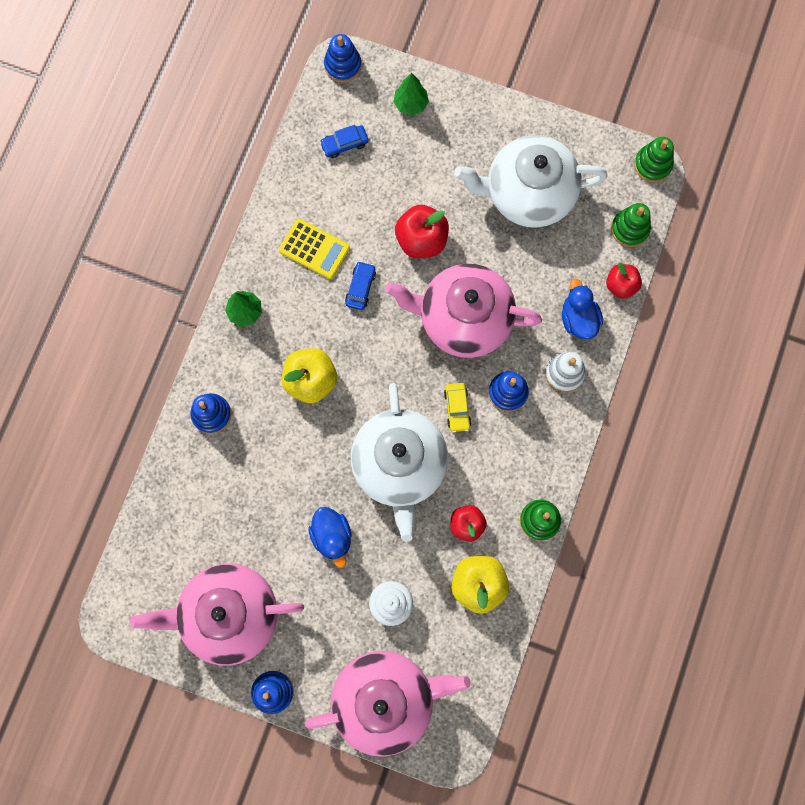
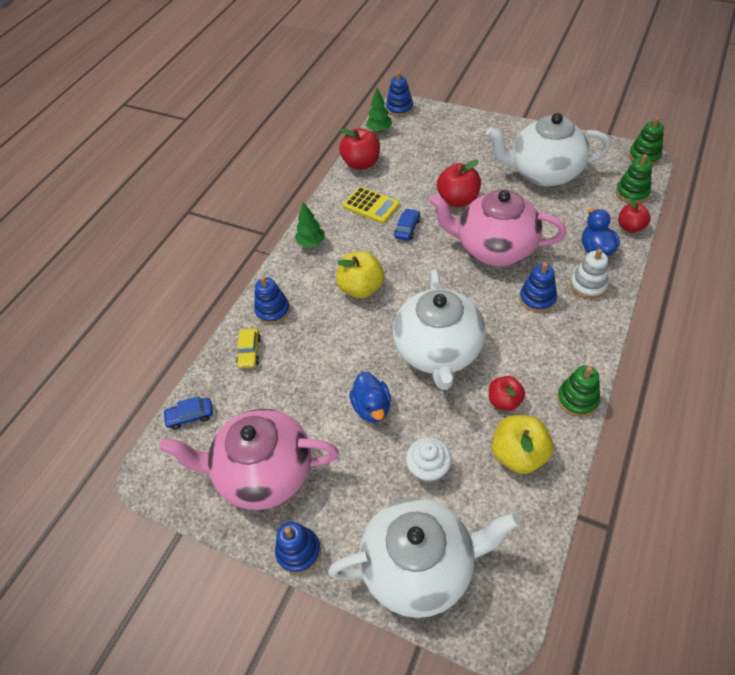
camera: 10 degrees right, 25 degrees down
pink teapot [305,651,471,757] -> white teapot [328,497,520,618]
blue car [320,125,368,158] -> blue car moved to [163,396,213,430]
green tree [393,73,429,116] -> green tree moved to [366,88,392,133]
yellow car [444,383,471,433] -> yellow car moved to [236,329,261,368]
none -> red apple [339,128,380,170]

